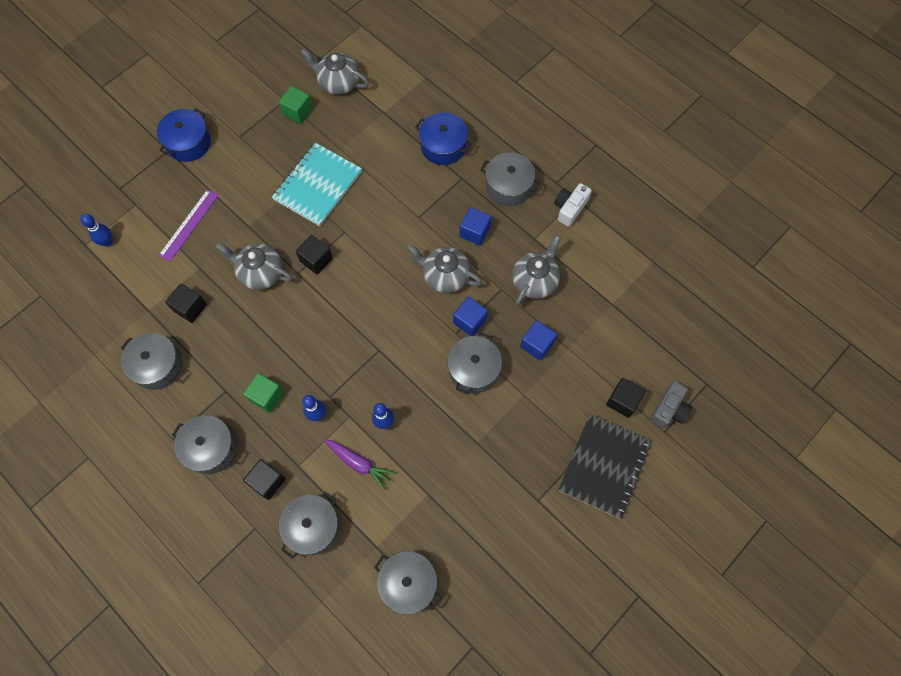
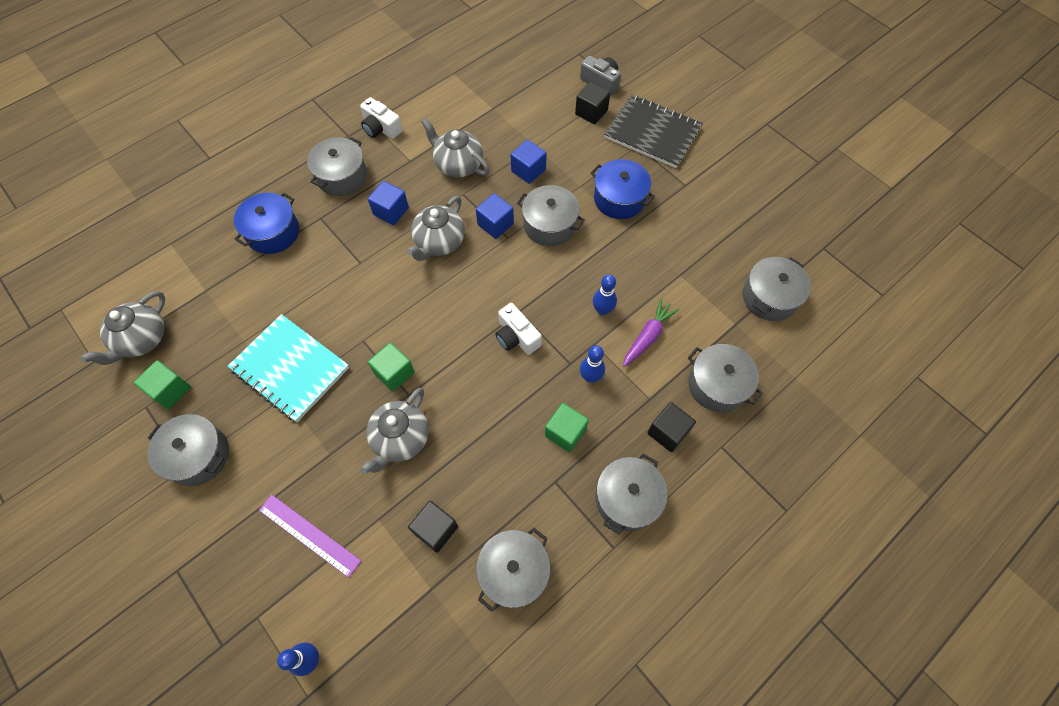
camera: 85 degrees left, 5 degrees down
blue pot [157,108,211,162] -> blue pot moved to [591,159,655,219]
black cube [296,235,333,275] -> green cube [368,343,415,392]
none -> grey pot [148,414,229,486]
none -> white camera [495,303,542,355]

